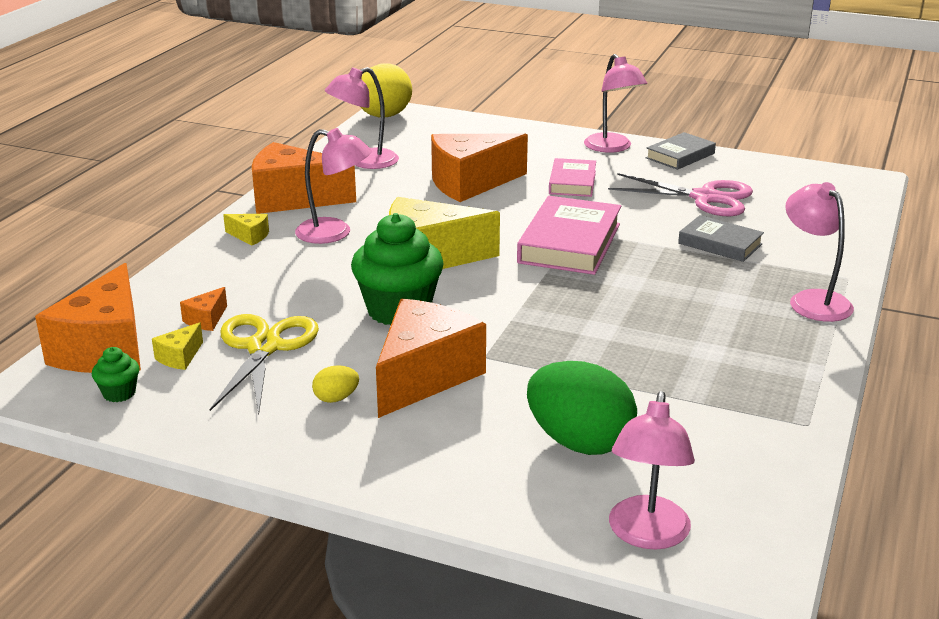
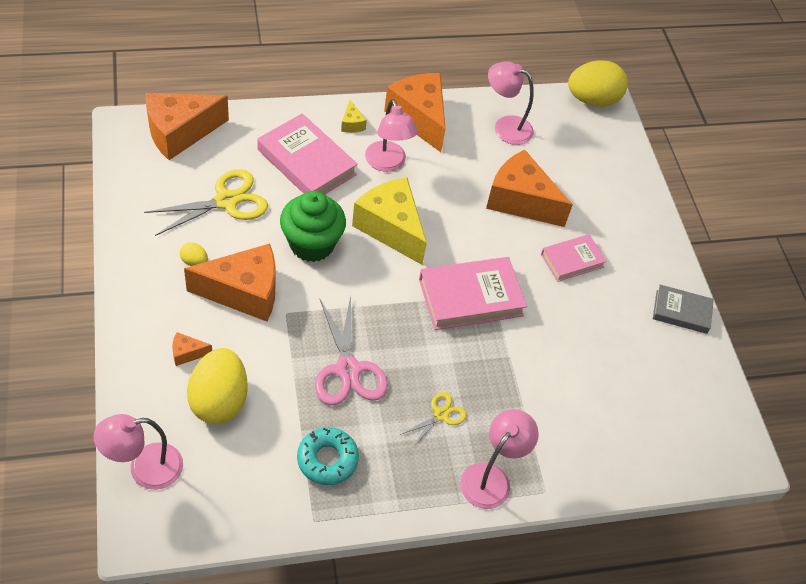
camera: 50 degrees right, 25 degrees up
green cupcake [92,347,139,402] -> none
yellow cheese [152,322,203,370] -> none
orange cheese [180,287,227,331] -> orange cheese moved to [172,332,212,366]
green egg [527,361,637,455] -> yellow egg [187,348,248,424]
pink lamp [584,54,647,153] -> none
pink scissors [608,173,753,216] -> pink scissors moved to [315,296,388,405]
grey book [678,215,764,262] -> none
none -> pink book [257,113,358,195]
none -> turquoise donut [297,427,359,485]
none -> yellow scissors [400,392,467,448]

